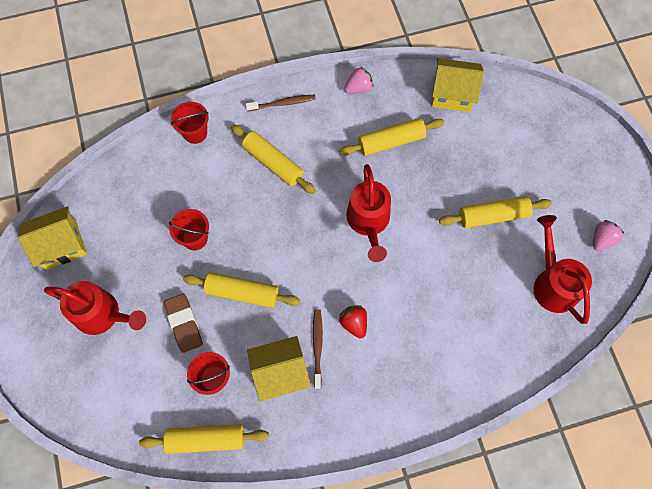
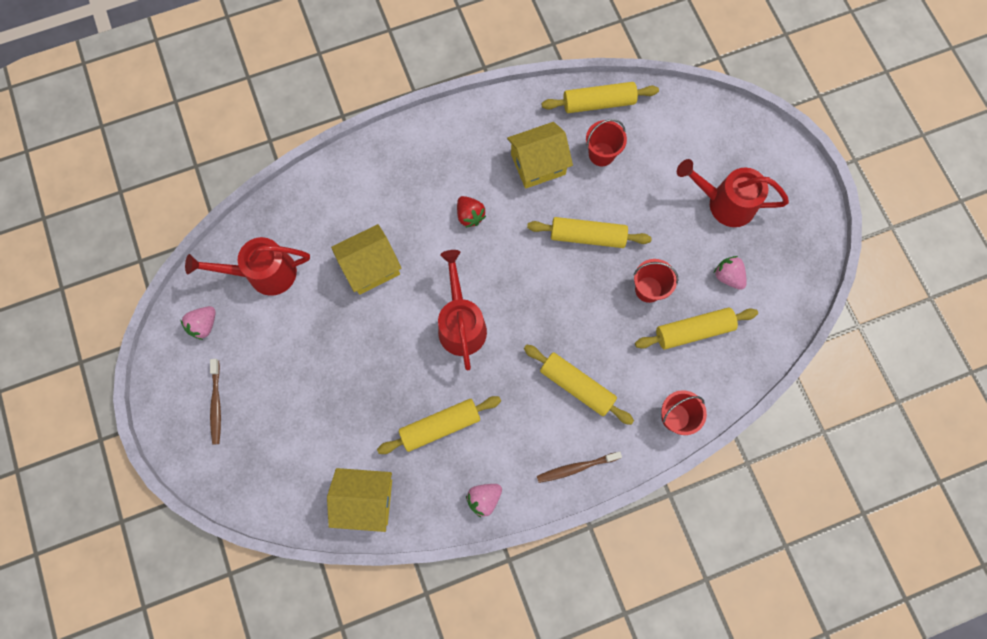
camera: 175 degrees right, 5 degrees up
yellow house [18,206,87,270] -> yellow house moved to [331,224,402,295]
brown eraser [164,294,203,353] -> none
brown toothbrush [313,309,323,389] -> brown toothbrush moved to [210,359,221,445]
yellow rolling pin [439,196,552,228] -> yellow rolling pin moved to [635,308,758,349]
red watering can [533,215,592,324] -> red watering can turned 105 degrees clockwise [185,237,310,296]
none -> pink strawberry [714,256,747,290]

